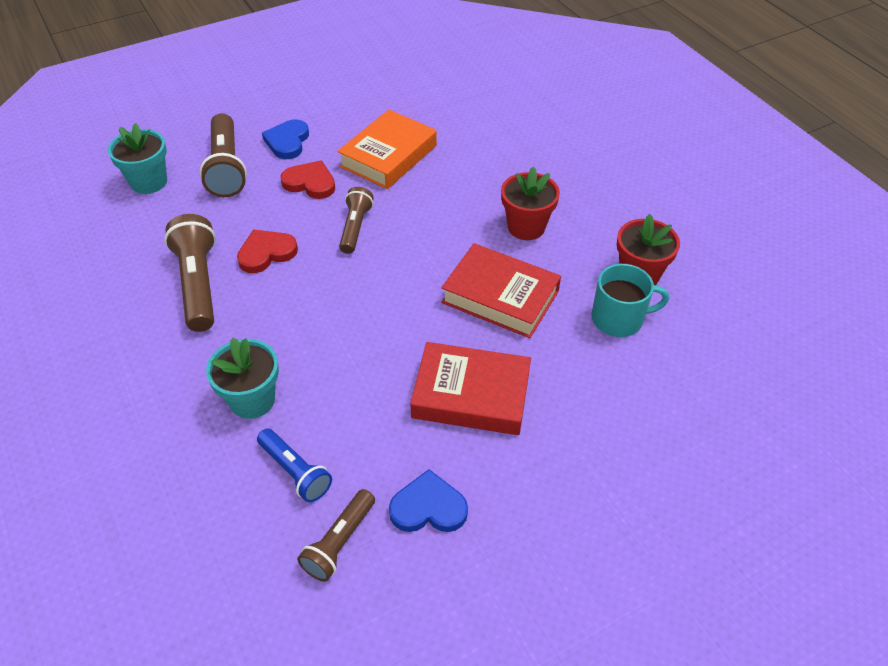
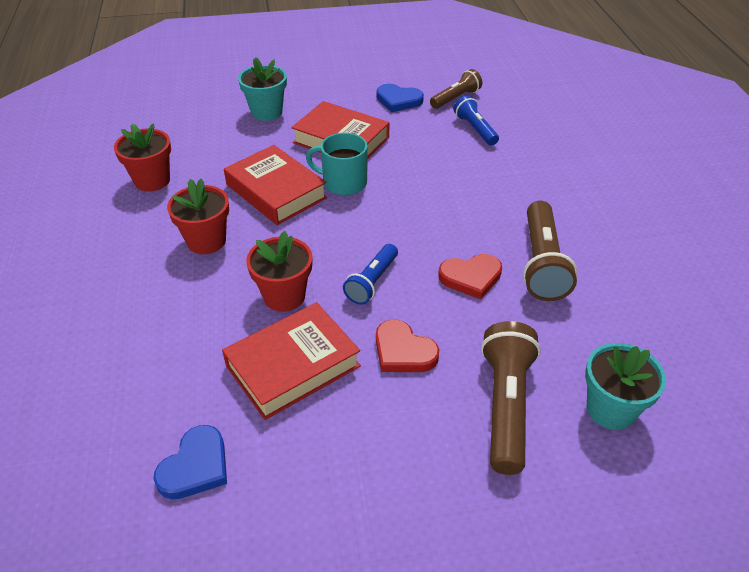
camera: 160 degrees left, 5 degrees down
turquoise flower pot [206,338,279,419] -> turquoise flower pot moved to [238,57,287,121]
blue heart [262,119,309,159] -> blue heart moved to [153,425,227,499]
orange book [337,110,437,189] -> red book [222,302,361,420]
brown flashlight [339,187,374,254] -> blue flashlight [343,244,398,305]
turquoise mug [591,264,669,337] -> turquoise mug moved to [306,133,368,195]
none -> red flower pot [246,231,313,312]

